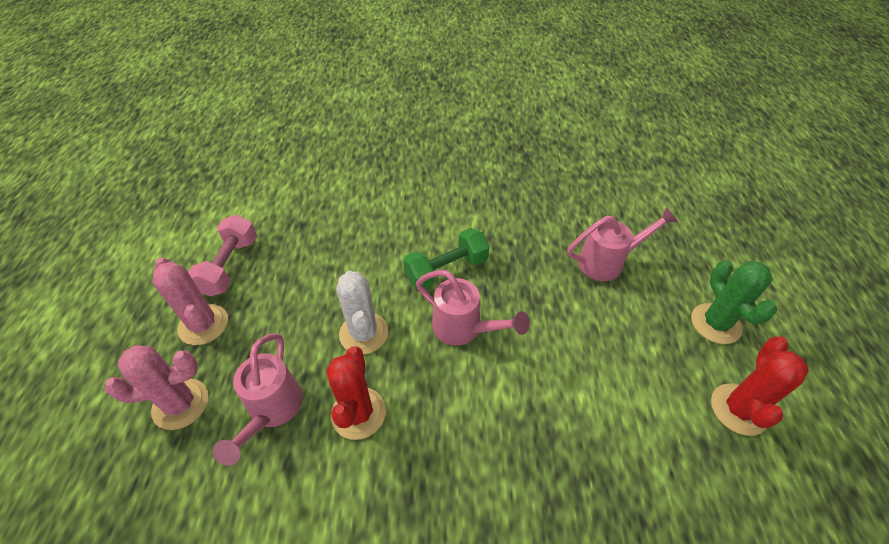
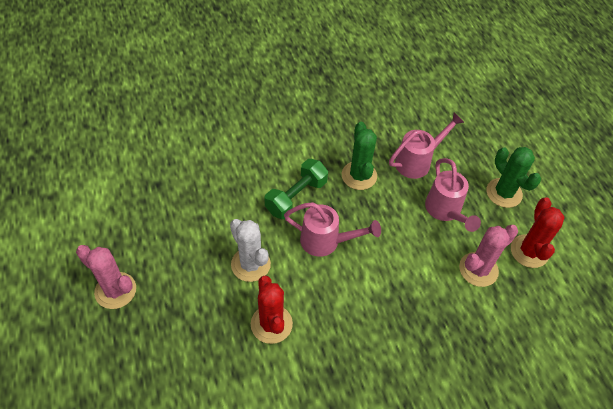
camera: 20 degrees left, 5 degrees up
pink cactus [105,345,209,430] -> pink cactus moved to [459,225,518,287]
pink dumbbell [188,215,257,296] -> none
pink watering can [213,333,303,466] -> pink watering can moved to [425,158,481,232]
none -> green cactus [342,122,377,190]

